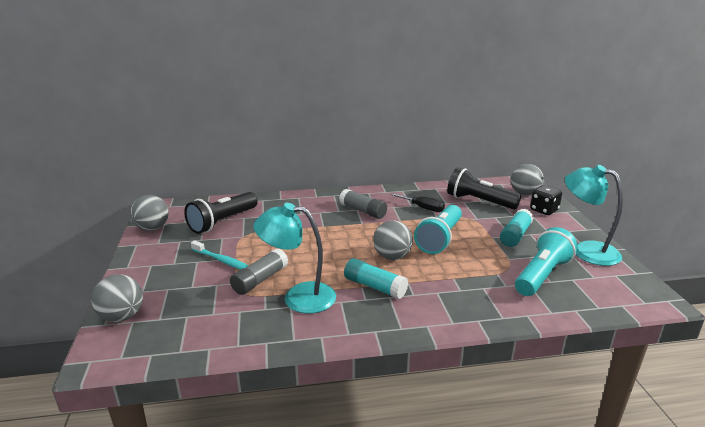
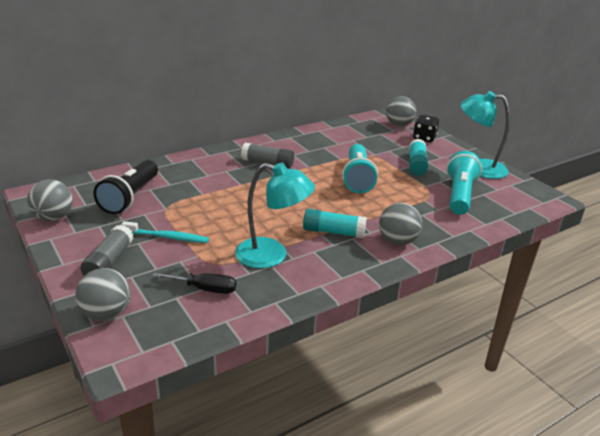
camera: 25 degrees left, 5 degrees up
grey glue stick [230,248,288,295] -> grey glue stick moved to [80,225,133,276]
turquoise lamp [254,203,336,314] -> turquoise lamp turned 150 degrees counterclockwise [235,163,315,268]
grey ball [373,221,413,260] -> grey ball moved to [379,203,422,245]
black screwdriver [390,193,445,212] -> black screwdriver moved to [152,272,236,294]
black flashlight [447,167,521,210] -> none

